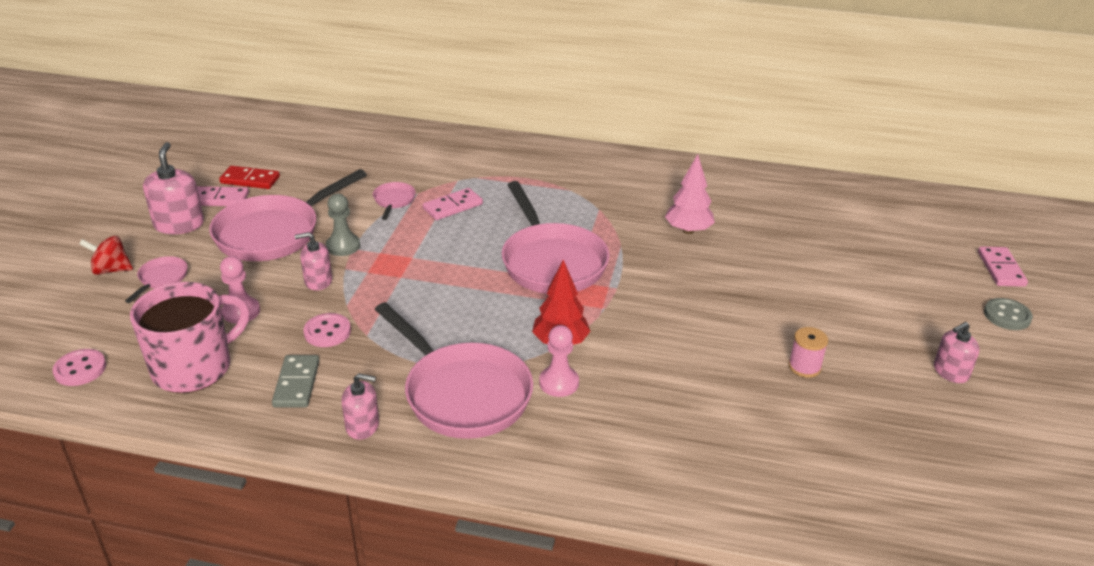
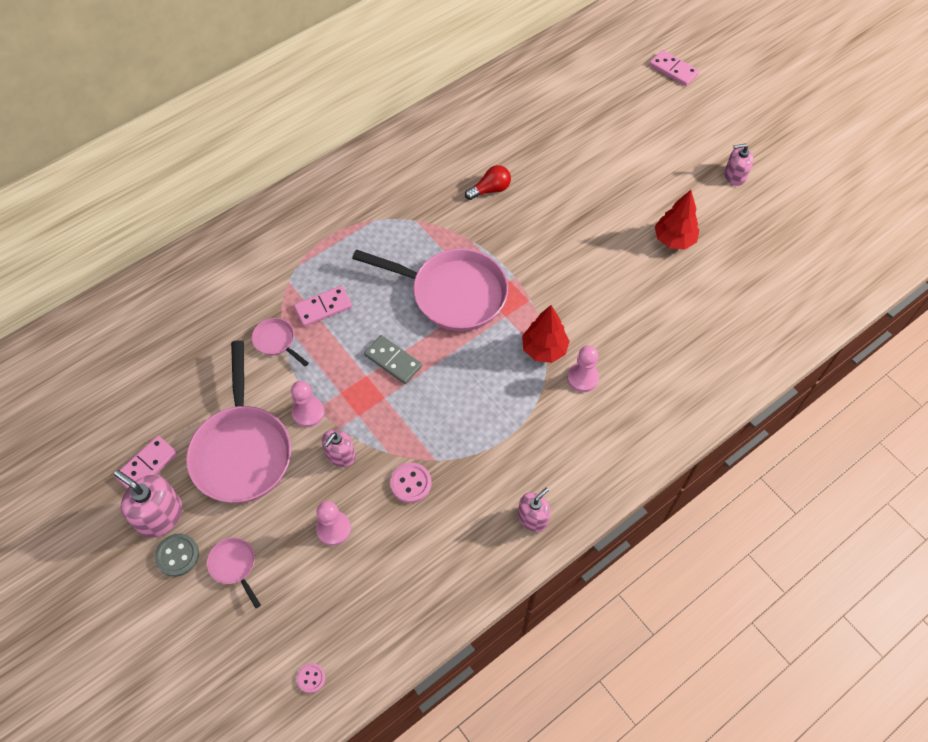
camera: 50 degrees left, 25 degrees up
pink button [52,349,106,386] -> pink button [297,663,326,693], size x0.62
red spinning top [79,236,133,275] -> none
pink mug [130,282,250,393] -> none
red domino [219,166,280,189] -> none
grey domino [272,355,320,407] -> grey domino moved to [364,335,422,384]
grey pawn [326,194,360,256] -> pink pawn [291,381,325,427]
pink pan [375,302,533,439] -> none
pink domino [423,188,483,220] -> pink domino turned 60 degrees clockwise [294,286,352,327]
pink tree [665,154,715,234] -> red light bulb [465,165,511,200]
pink spool [788,327,828,378] -> red tree [655,190,699,249]
pink soap dispenser [934,322,980,383] -> pink soap dispenser turned 75 degrees clockwise [724,144,753,186]
grey button [984,298,1033,330] -> grey button moved to [155,533,199,577]

